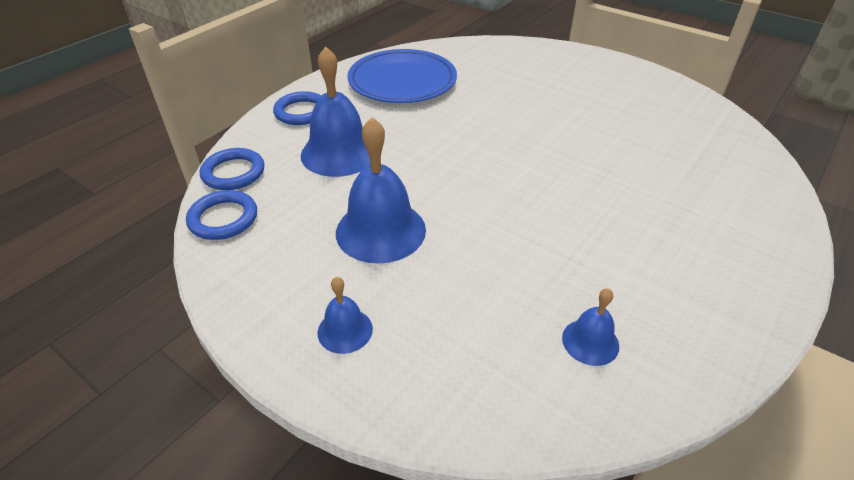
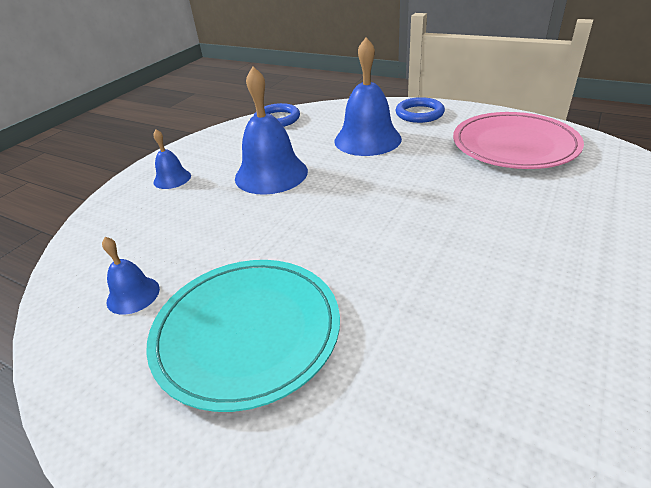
camera: 85 degrees right, 5 degrees down
blue ring [200,148,264,190] -> none
blue plate [348,49,457,103] -> pink plate [453,112,584,169]
none -> turquoise plate [146,260,340,412]

